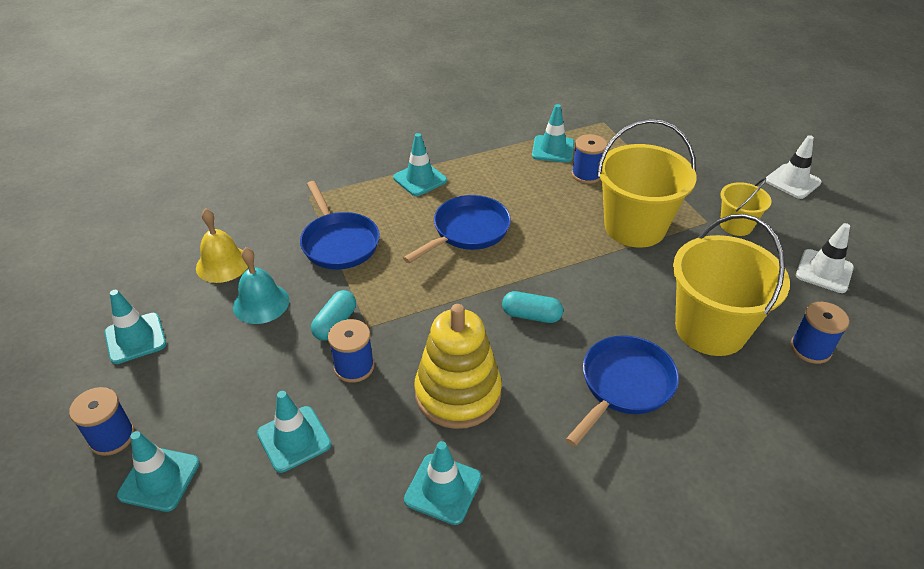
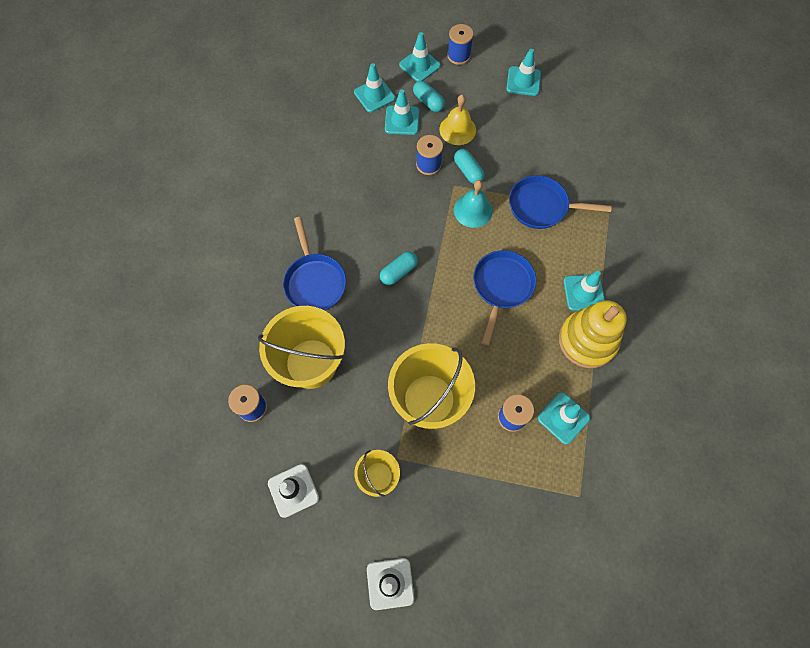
camera: 125 degrees right, 25 degrees up
yellow bell [196,208,248,283] -> yellow bell moved to [439,95,476,145]
turquoise bell [233,247,289,324] -> turquoise bell moved to [454,180,493,228]
blue pan [403,195,511,263] -> blue pan turned 150 degrees counterclockwise [473,250,536,346]
turquoise traffic cone [404,441,482,525] -> turquoise traffic cone moved to [354,63,395,112]
yellow stacking toy [414,304,502,429] -> yellow stacking toy moved to [559,300,627,368]
none -> turquoise capsule [413,81,445,112]

